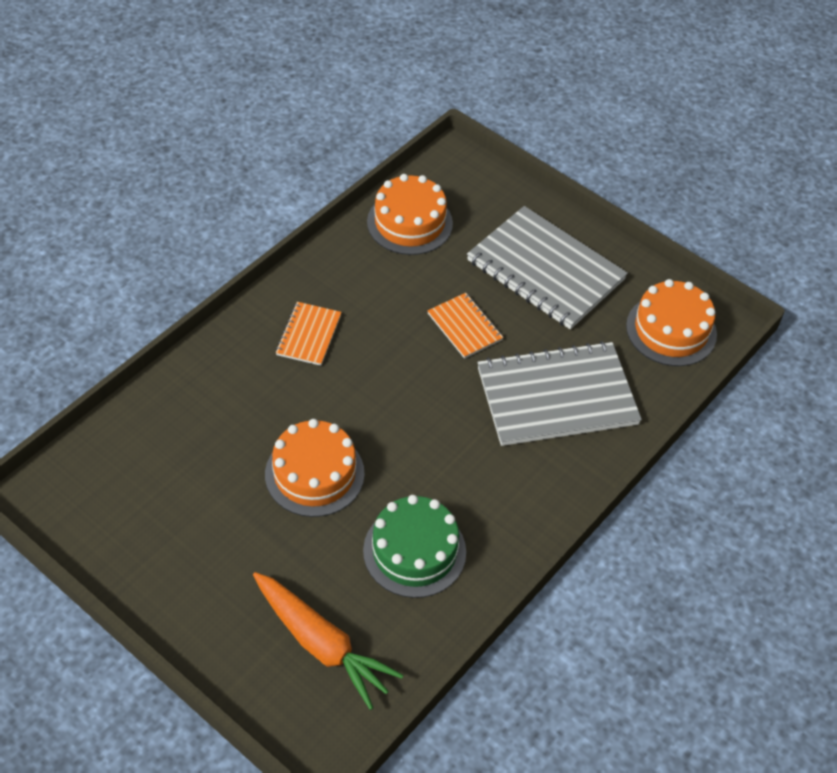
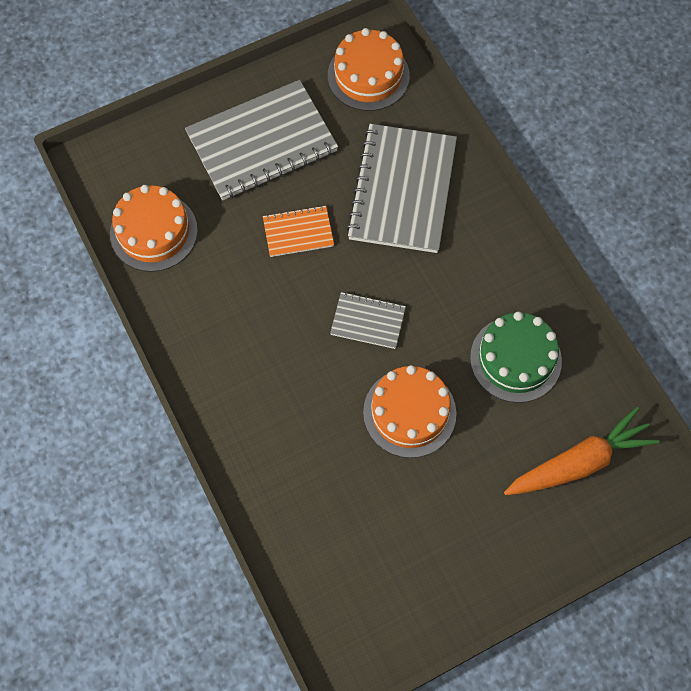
camera: 65 degrees left, 15 degrees up
orange notebook [276,302,342,366] -> none
none -> grey notebook [330,292,406,349]

